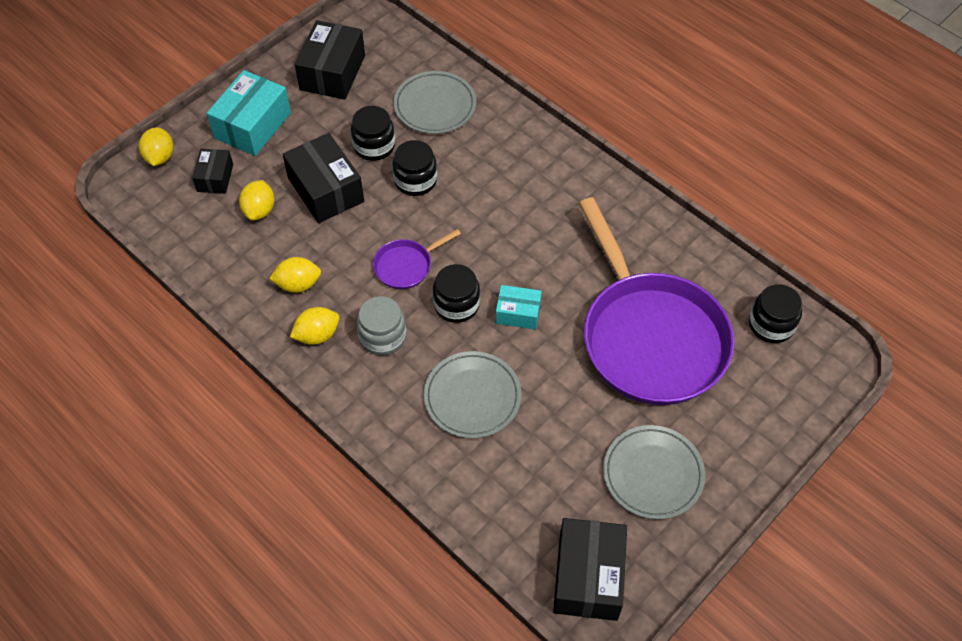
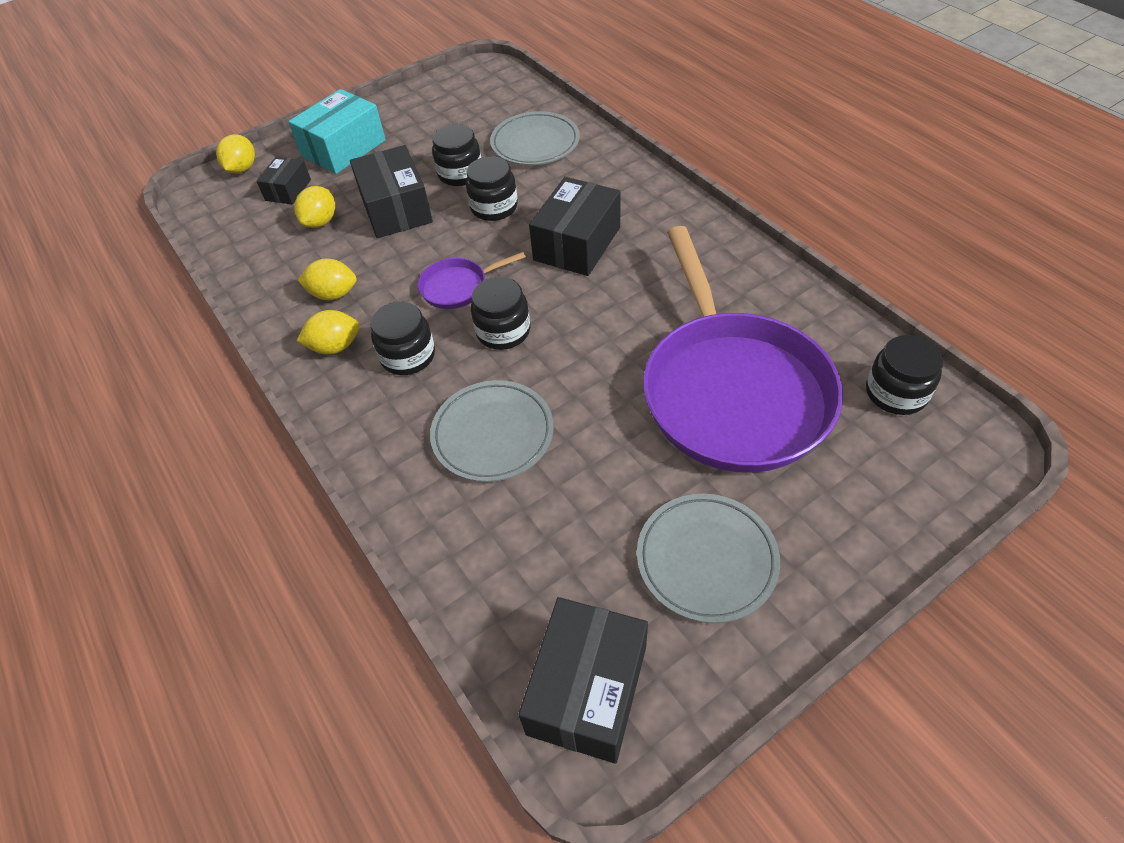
camera: 15 degrees right, 5 degrees down
black box [295,20,365,100] -> black box moved to [529,177,620,276]
grey jar [357,296,406,356] -> black jar [370,302,435,375]
turquoise box [496,285,542,330] -> none

